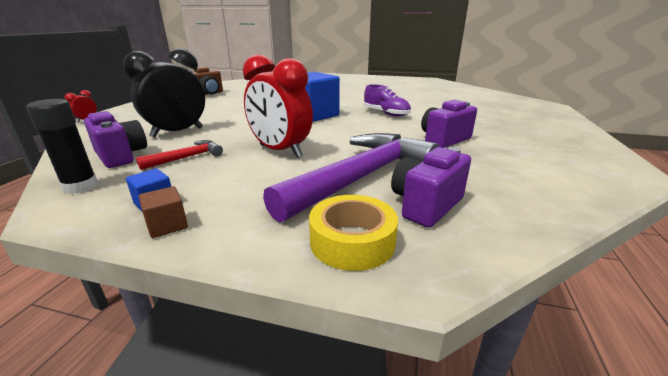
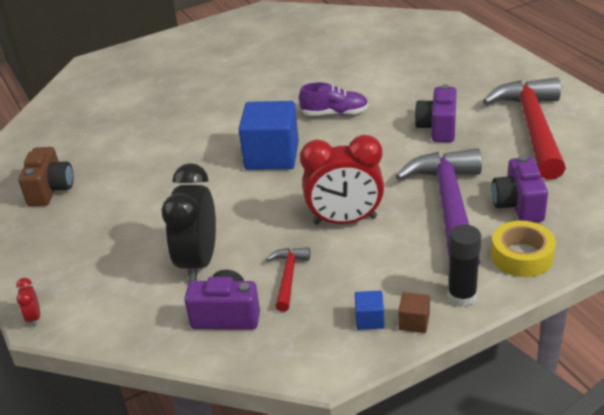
camera: 40 degrees left, 10 degrees up
black glue stick [26,99,98,194] -> black glue stick moved to [448,225,481,307]
none -> red hammer [483,77,566,180]

